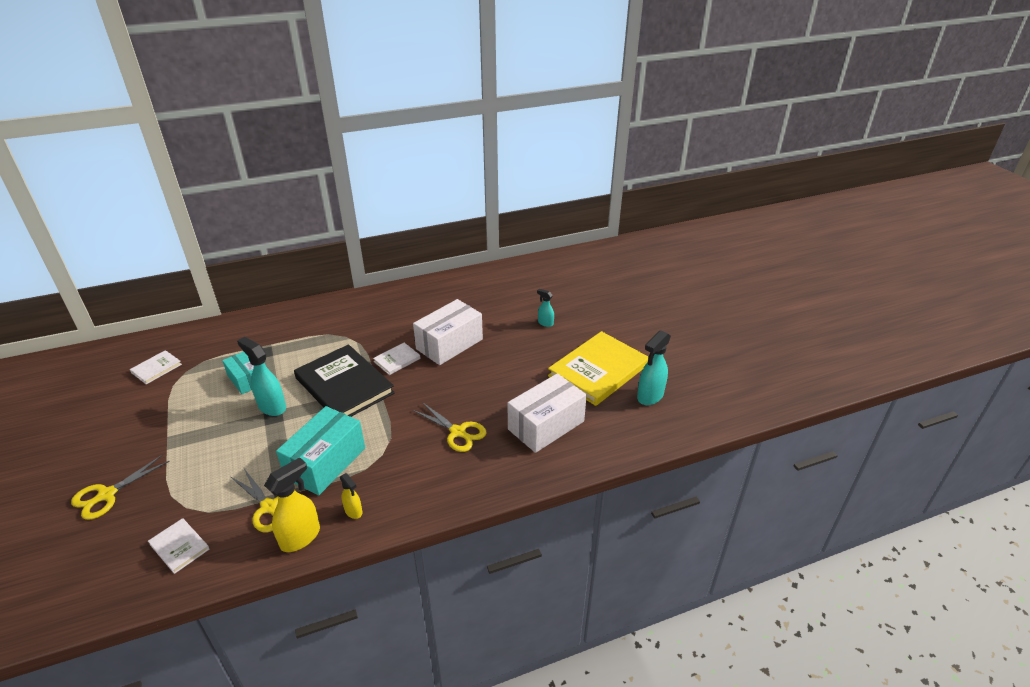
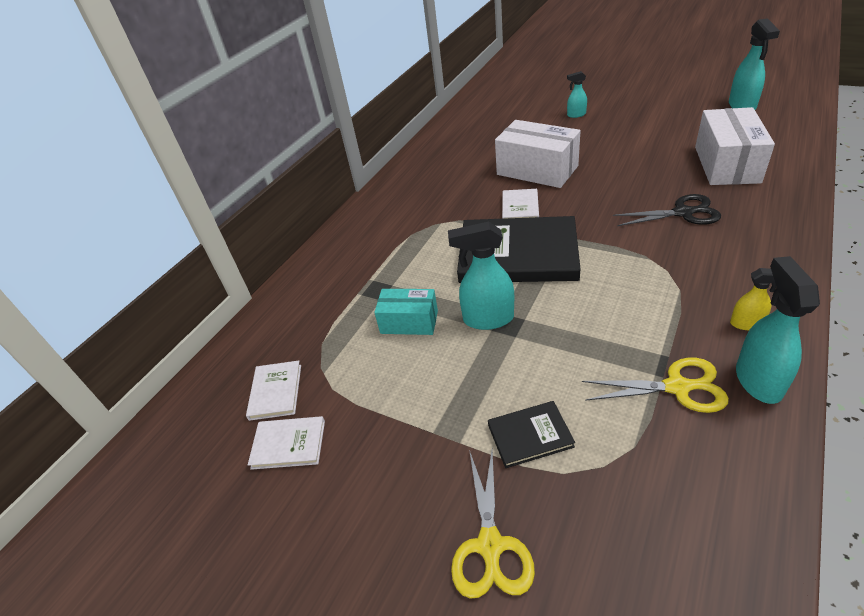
camera: 35 degrees left, 5 degrees up
white book [148,518,209,574] -> white book moved to [248,416,325,470]
yellow spray bottle [264,457,320,552] -> turquoise spray bottle [736,256,820,404]
turquoise box [276,406,365,495] -> none
white box [413,299,483,365] -> white box turned 60 degrees counterclockwise [495,120,581,188]
yellow scissors [413,402,486,452] -> black scissors [613,194,721,226]
yellow book [548,331,648,406] -> none
none -> black book [488,401,575,468]

